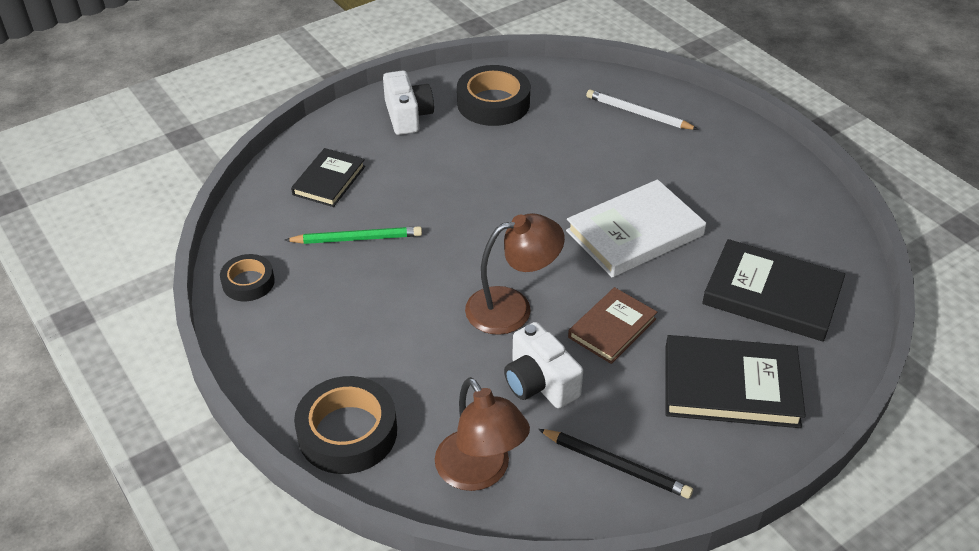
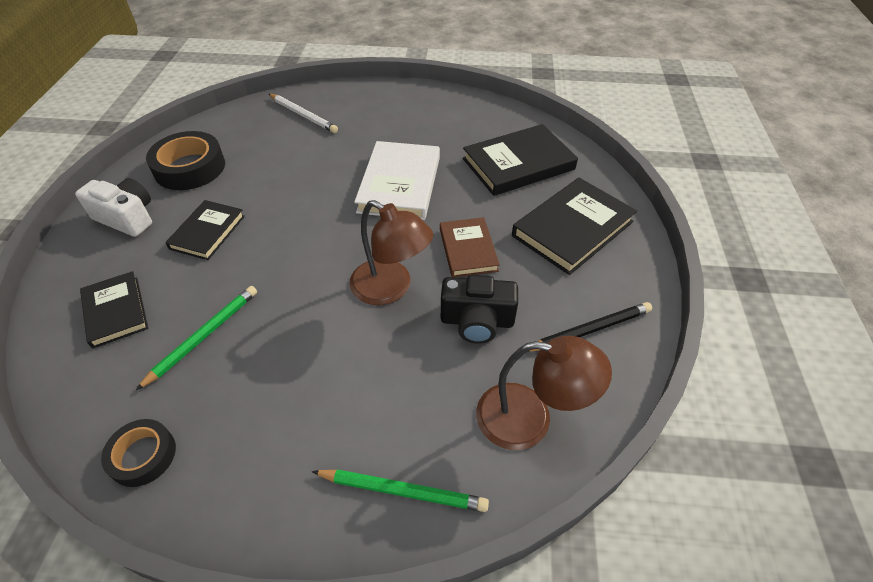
camera: 50 degrees left, 5 degrees up
black tape [294,376,397,474] -> green pencil [312,469,489,512]
brown lamp [465,213,565,335] -> brown lamp turned 105 degrees clockwise [349,200,433,305]
white camera [504,322,583,408] -> black camera [441,275,518,344]
white pencil [586,89,698,130] -> white pencil turned 120 degrees counterclockwise [269,94,338,133]
none -> black book [165,200,245,260]

